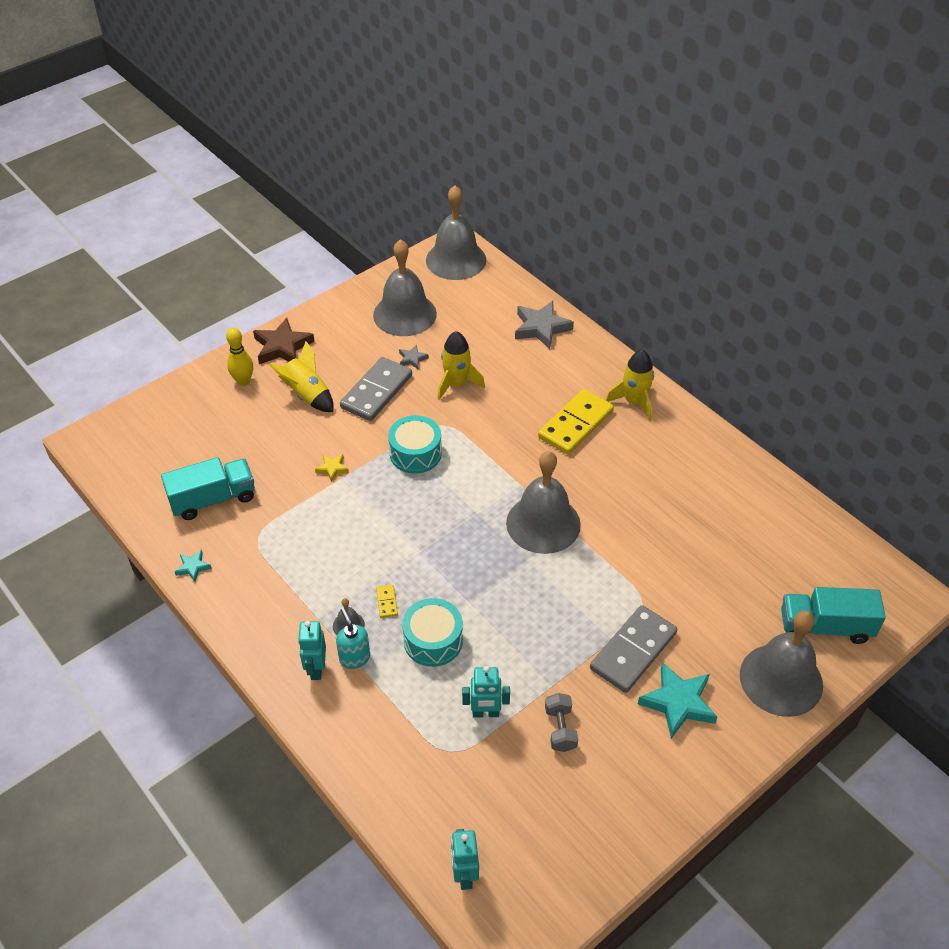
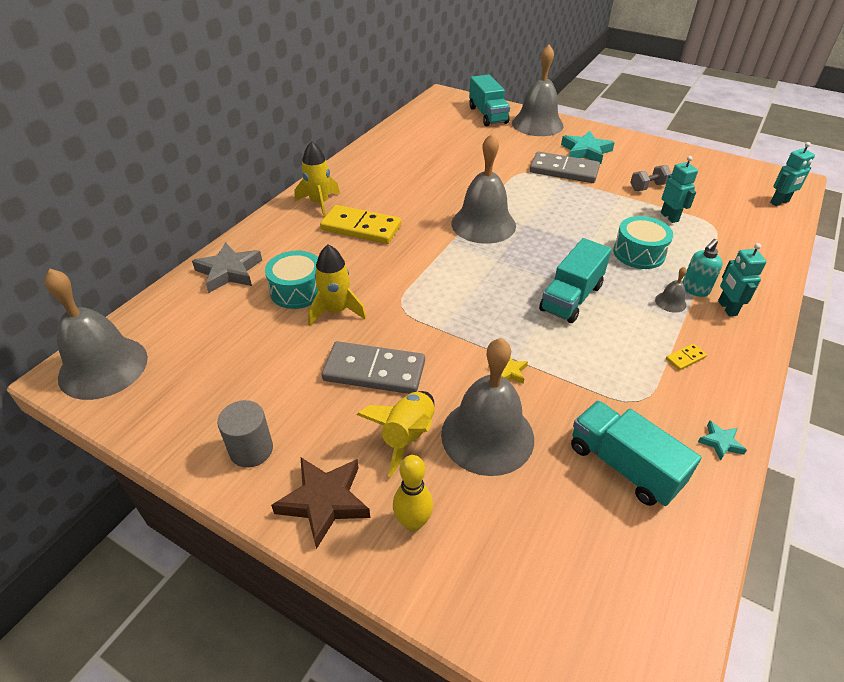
camera: 110 degrees left, 5 degrees down
turquoise robot [298,621,326,680] -> turquoise robot turned 105 degrees clockwise [718,243,767,316]
grey bell [373,239,437,336] -> grey bell moved to [441,338,534,476]
yellow domino [376,585,398,618] -> yellow domino moved to [666,344,707,370]
turquoise drum [388,415,442,474] -> turquoise drum moved to [265,251,318,309]
grey star [399,344,429,369] -> none
none -> grey cylinder [217,400,273,468]
none -> turquoise truck [539,238,612,323]

